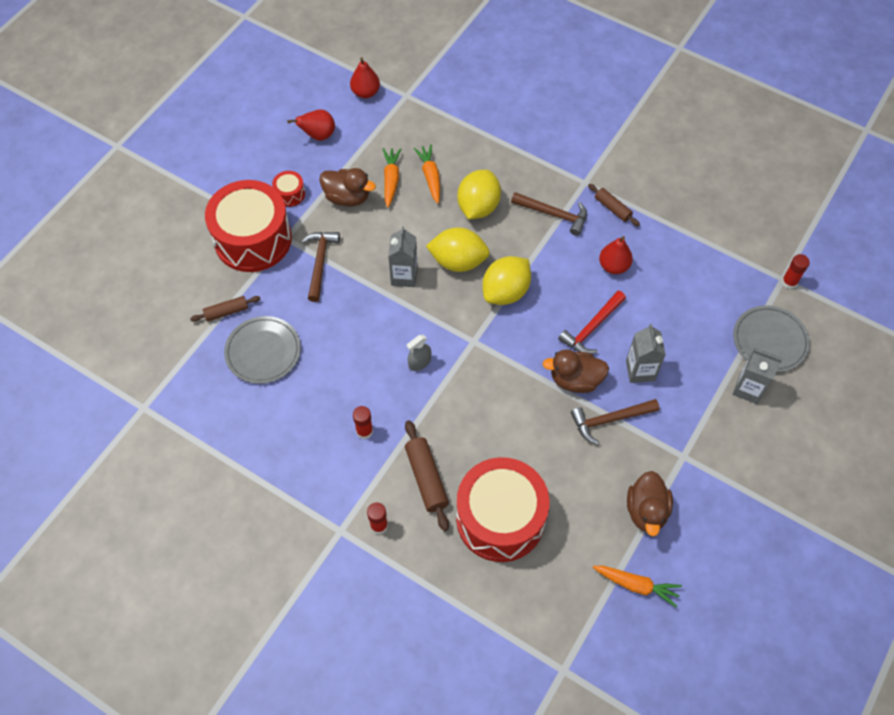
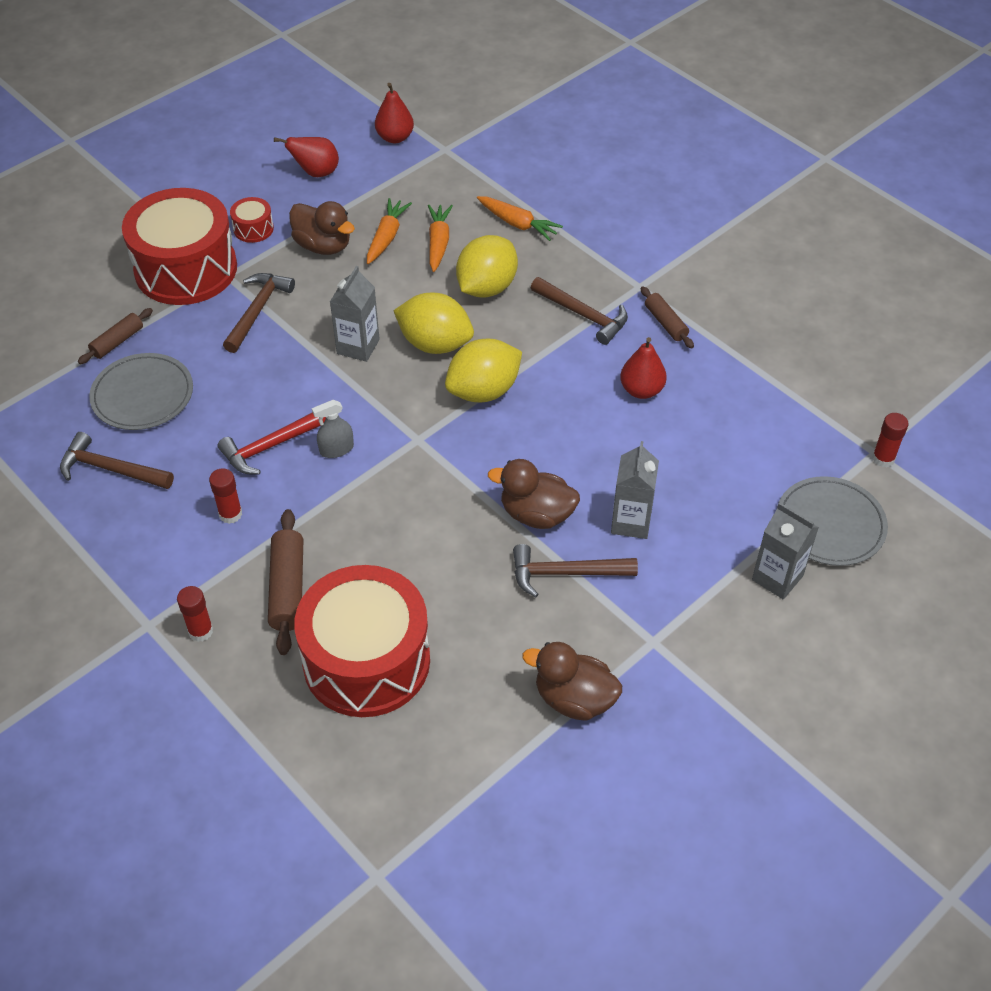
camera: 15 degrees right, 10 degrees down
brown rolling pin [190,296,260,322] -> brown rolling pin turned 45 degrees counterclockwise [78,308,153,364]
red hammer [558,291,626,354] -> red hammer moved to [218,412,326,474]
orange carrot [592,566,682,607] -> orange carrot moved to [477,196,563,241]
brown duck [627,471,673,536] -> brown duck turned 90 degrees clockwise [522,642,622,721]
none -> brown hammer [60,432,174,489]

